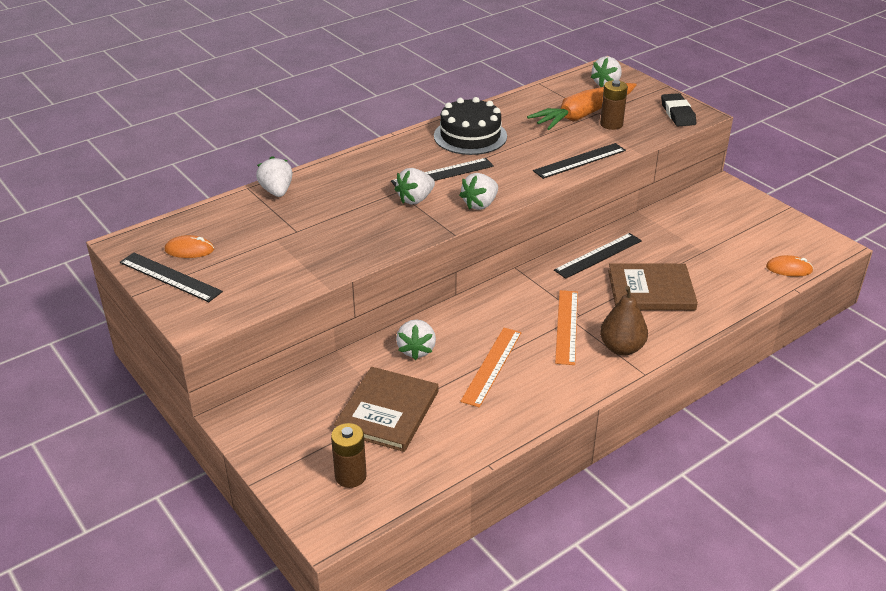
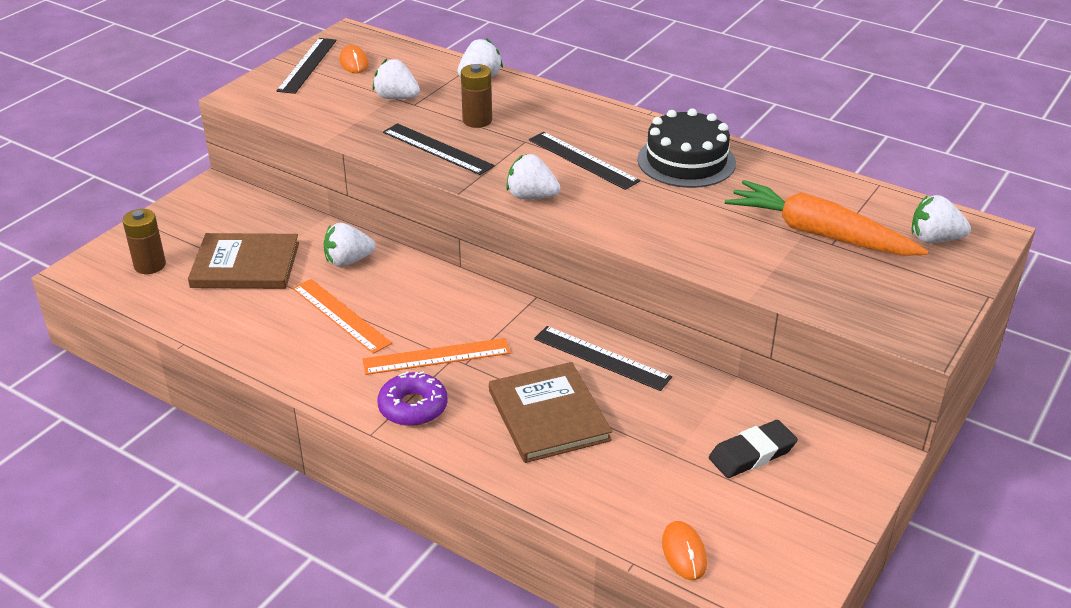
camera: 70 degrees right, 0 degrees up
white strawberry [394,168,435,205] -> white strawberry moved to [372,59,420,99]
orange ruler [460,328,521,407] -> orange ruler turned 45 degrees clockwise [293,279,392,354]
black ruler [533,143,626,179] -> black ruler moved to [383,123,494,175]
brown battery [600,80,628,130] -> brown battery moved to [461,64,492,128]
brown pear [600,286,648,355] -> purple donut [377,371,448,426]
black eraser [661,93,696,126] -> black eraser moved to [709,420,798,478]

